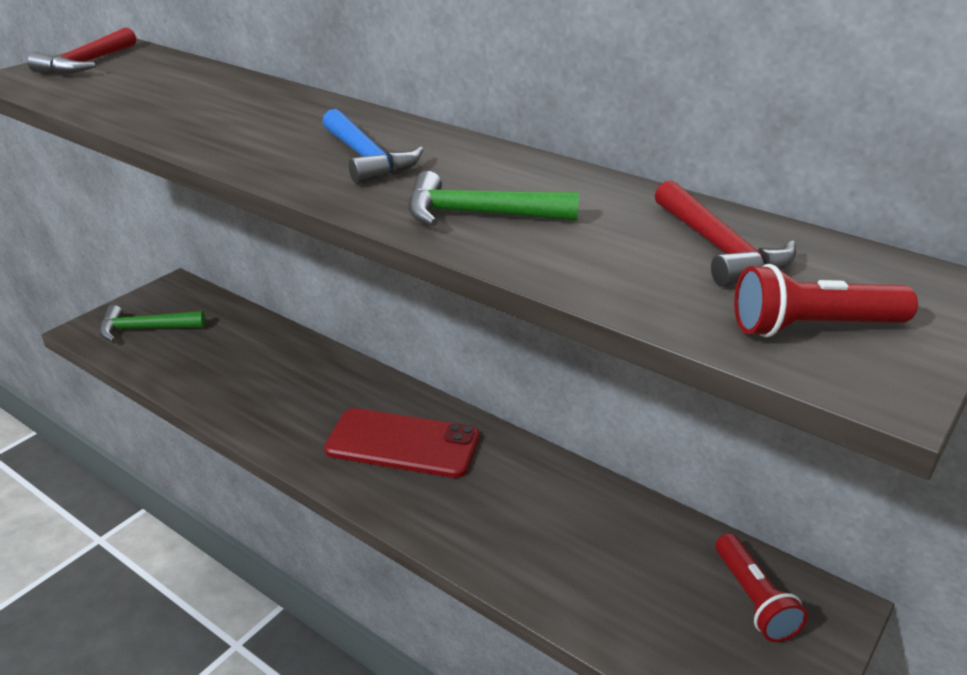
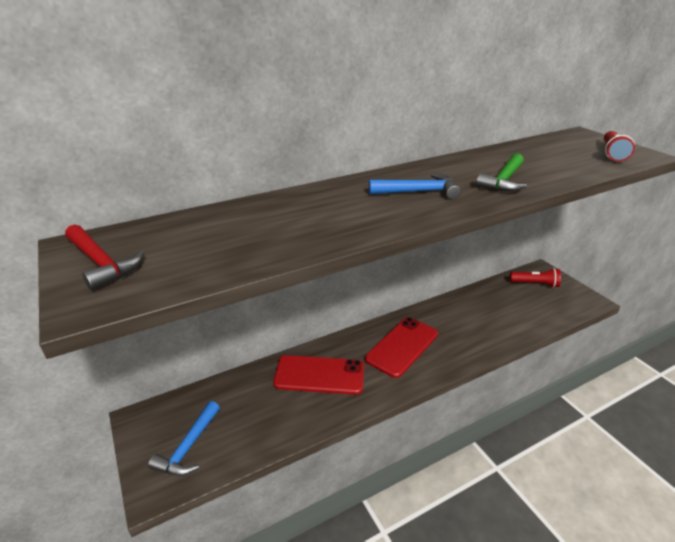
camera: 65 degrees left, 0 degrees up
green hammer [99,305,205,342] -> blue hammer [148,401,220,476]
red hammer [655,180,796,287] -> none
none -> red phone [273,355,364,395]

